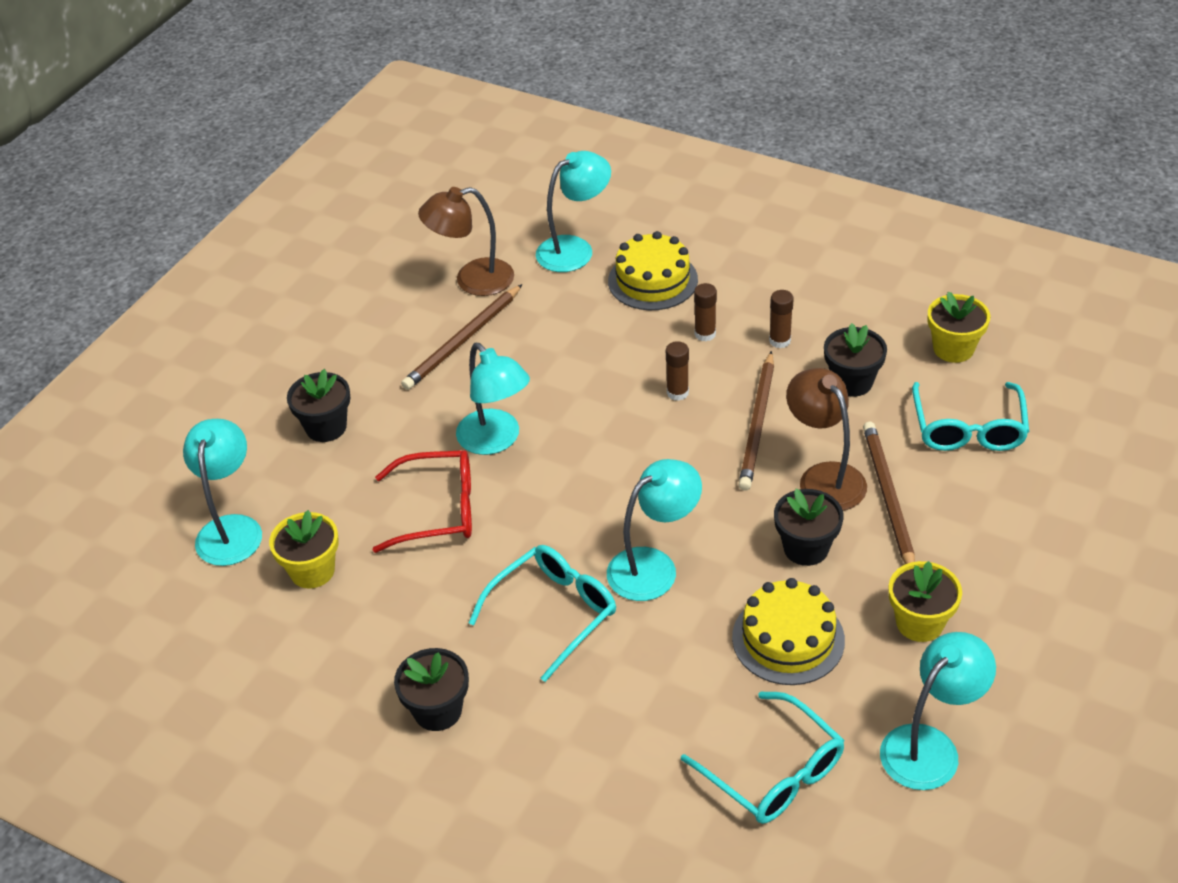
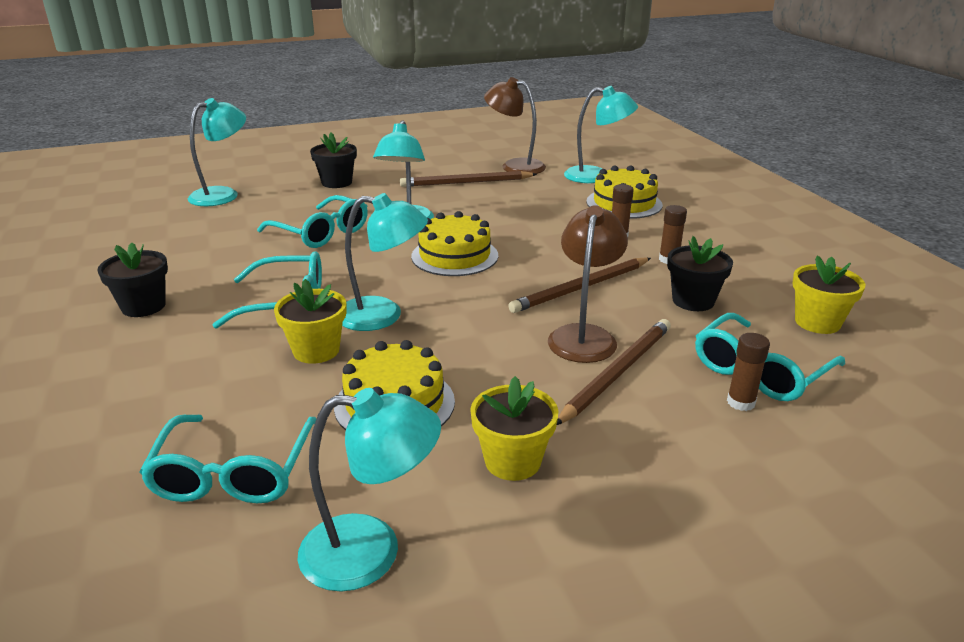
camera: 40 degrees right, 15 degrees down
yellow flower pot [269,510,339,589] -> yellow flower pot moved to [274,279,346,364]
red glasses [373,450,472,553] -> turquoise glasses [257,195,368,248]
brown glue stick [666,341,689,401] -> brown glue stick moved to [727,333,770,411]
black flower pot [774,489,843,566] -> none
none -> yellow cake [411,211,498,276]

